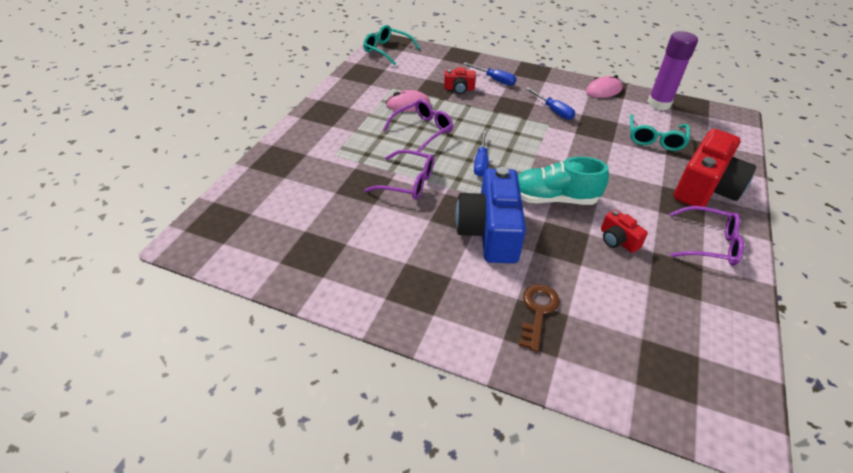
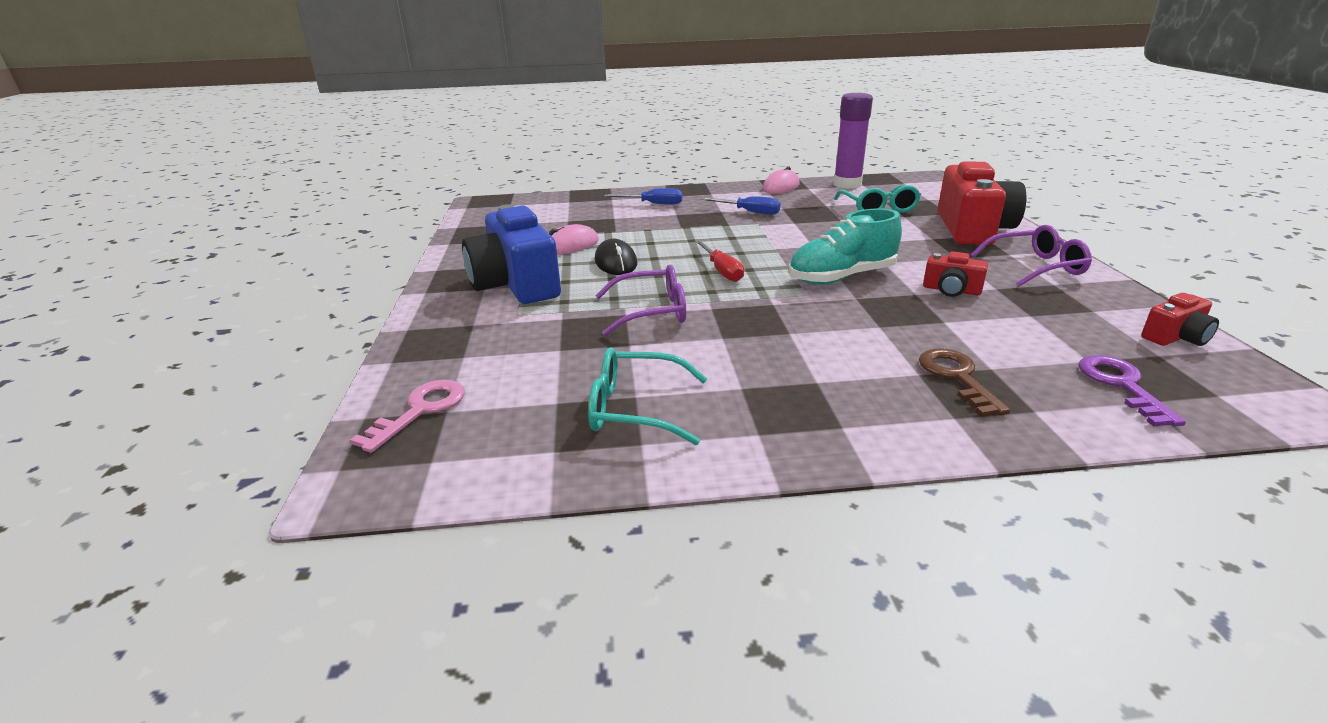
camera: 25 degrees left, 15 degrees down
turquoise glasses [363,25,420,66] -> turquoise glasses moved to [588,348,707,445]
purple glasses [383,99,454,152] -> black mouse [595,239,637,275]
red camera [444,67,476,94] -> red camera moved to [1141,293,1219,346]
blue camera [455,167,526,263] -> blue camera moved to [462,204,561,304]
blue screwdriver [474,131,489,177] -> red screwdriver [695,240,744,282]
none -> pink key [350,380,465,453]
none -> purple key [1078,355,1186,427]

